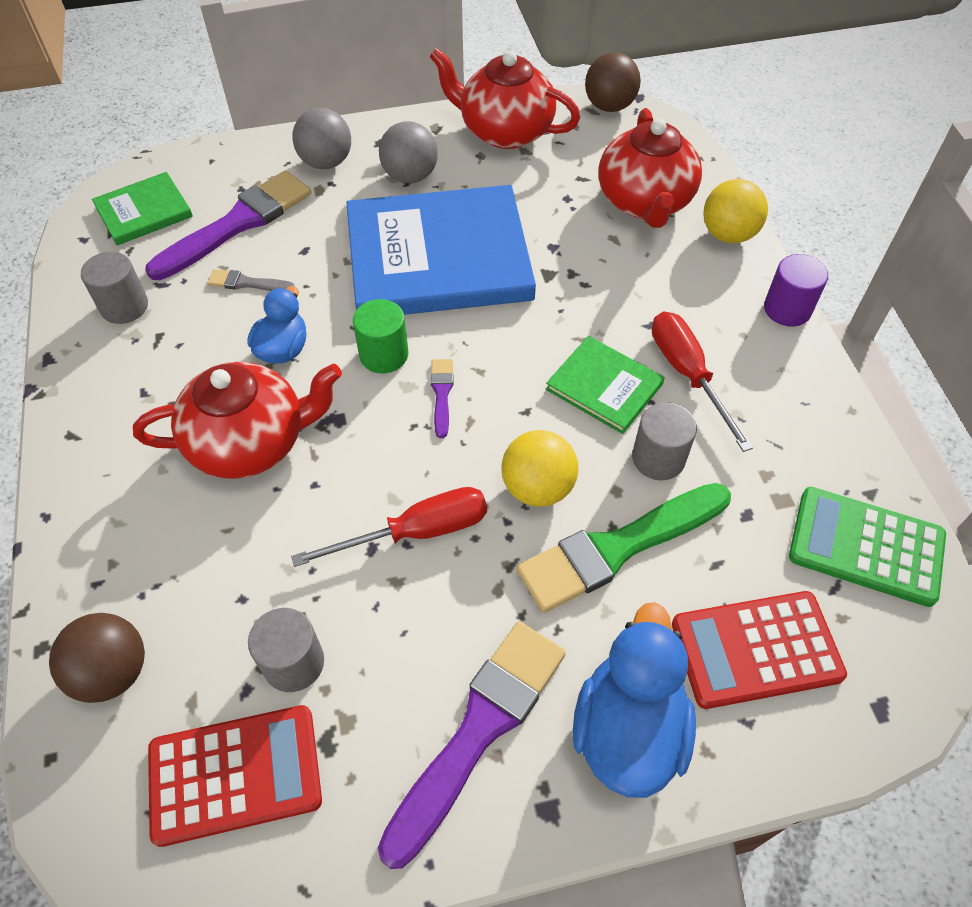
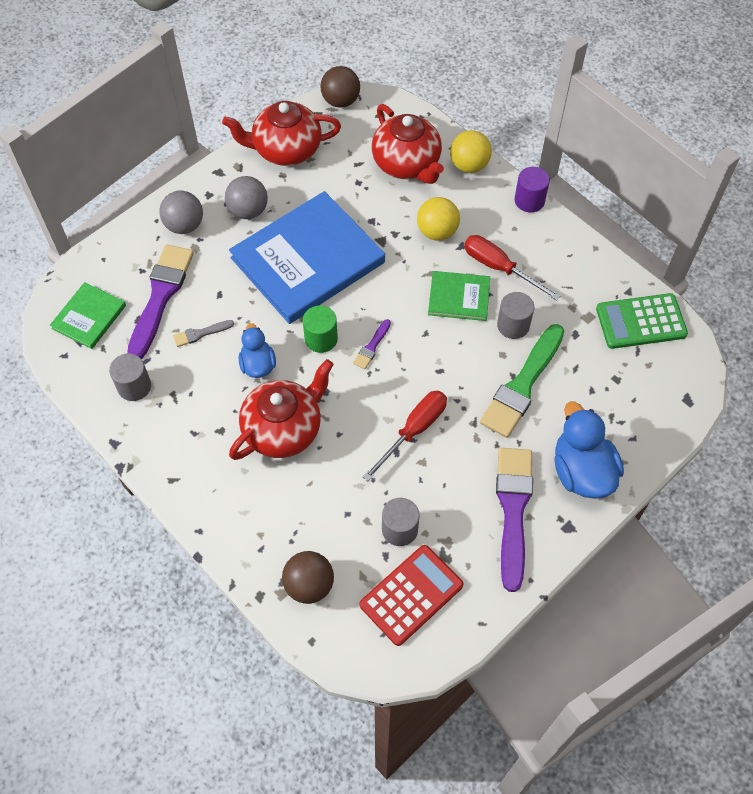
camera: 30 degrees left, 5 degrees up
purple brush [431,359,454,438] -> purple brush turned 120 degrees counterclockwise [353,319,391,369]
yellow ball [501,430,578,507] -> yellow ball moved to [417,197,460,241]
red calculator [672,591,847,709] -> none

